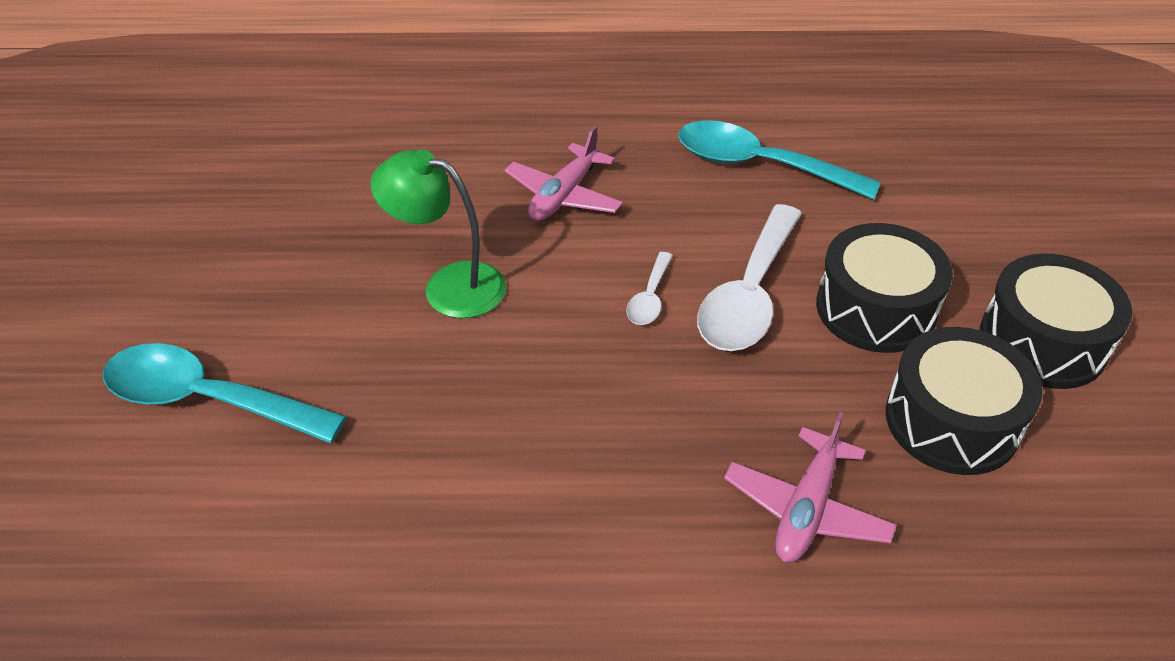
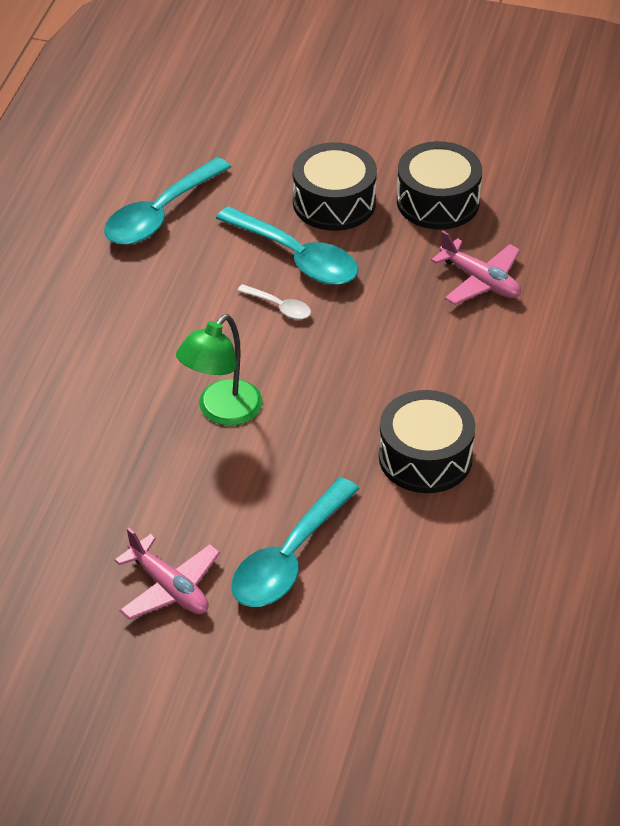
camera: 75 degrees left, 0 degrees up
pink plane [505,126,623,221] -> pink plane moved to [115,528,220,620]
white spoon [697,204,802,351] -> turquoise spoon [216,206,358,285]
black drum [980,254,1132,389] -> black drum moved to [379,390,475,493]

